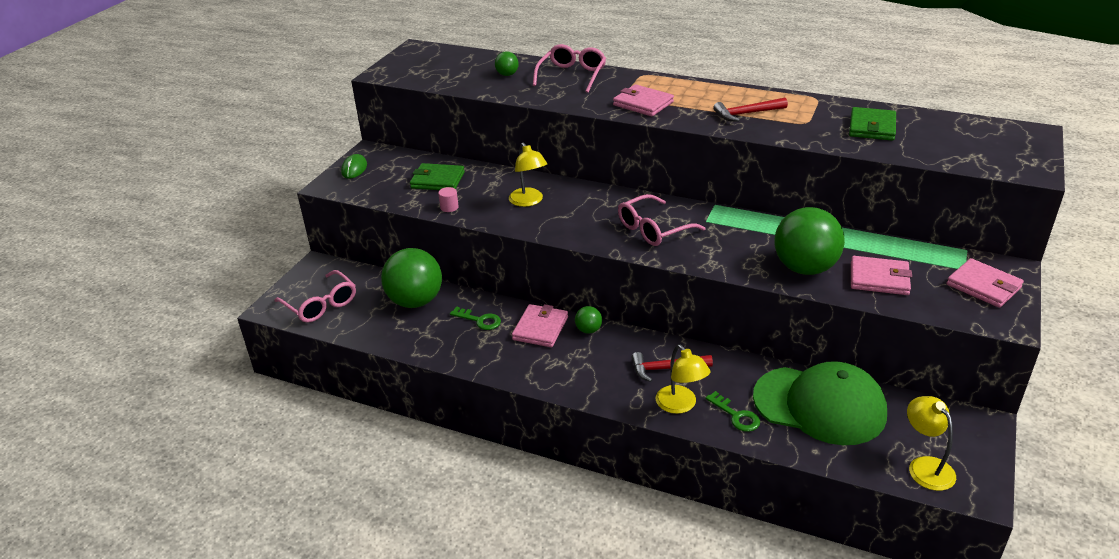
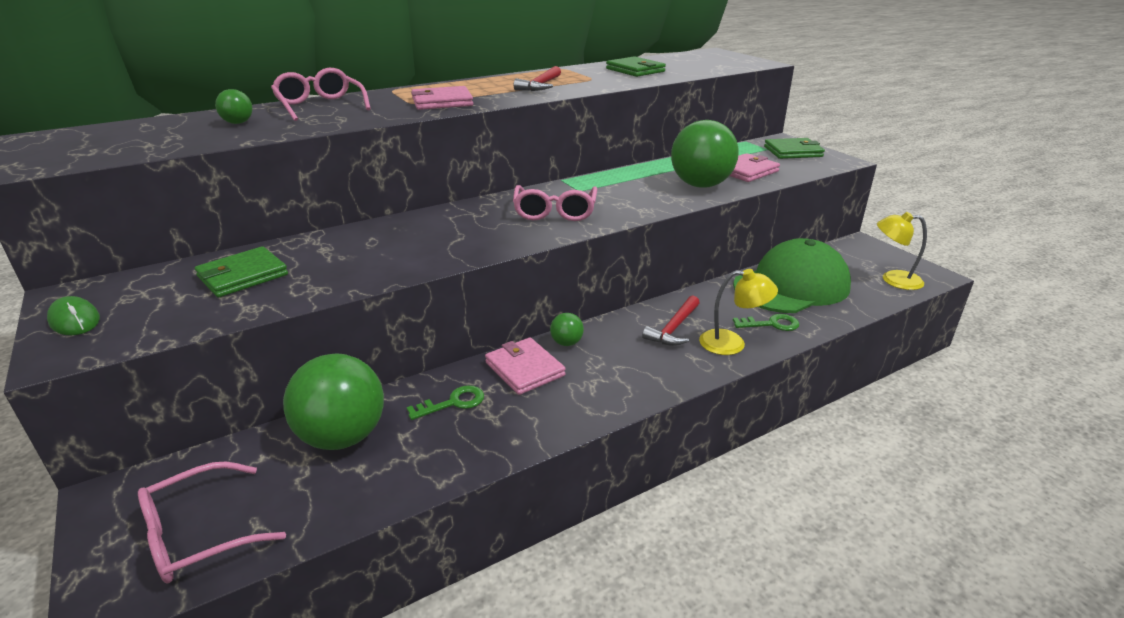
camera: 55 degrees left, 5 degrees down
pink glasses [274,270,356,323] -> pink glasses turned 150 degrees clockwise [138,461,286,583]
pink cylinder [438,187,459,212] -> none
yellow lamp [509,143,547,207] -> none
pink wallet [947,258,1024,308] -> green wallet [764,138,825,159]

